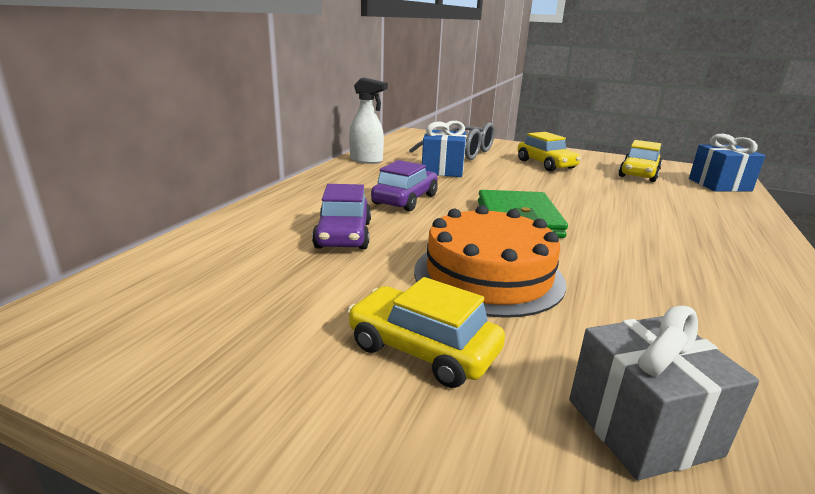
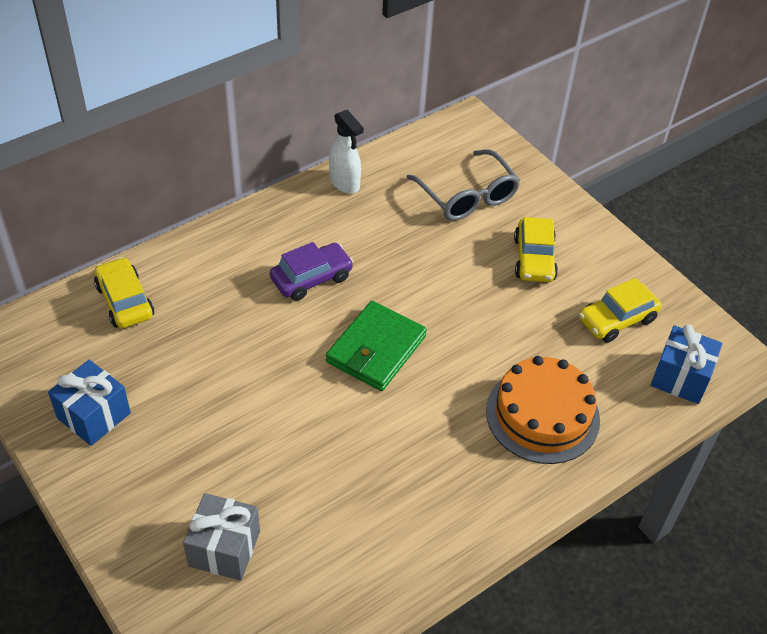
camera: 30 degrees right, 25 degrees up
purple car [312,184,371,249] -> none
yellow car [347,277,505,388] -> yellow car moved to [94,257,154,328]
orange cake [414,205,566,318] -> orange cake moved to [486,356,600,464]
blue gift [422,121,466,177] -> blue gift moved to [48,360,131,446]

